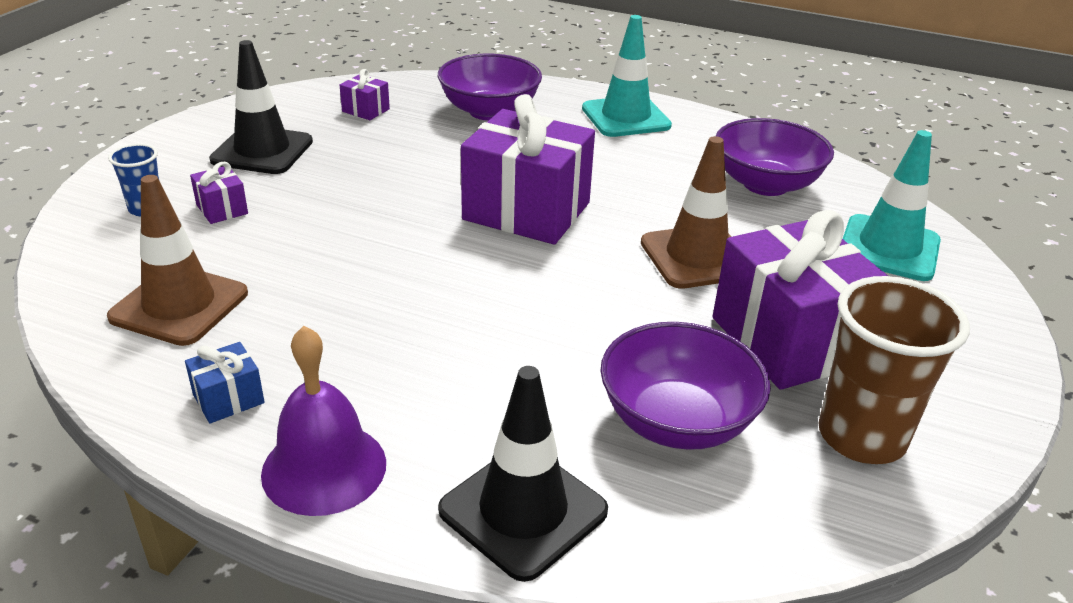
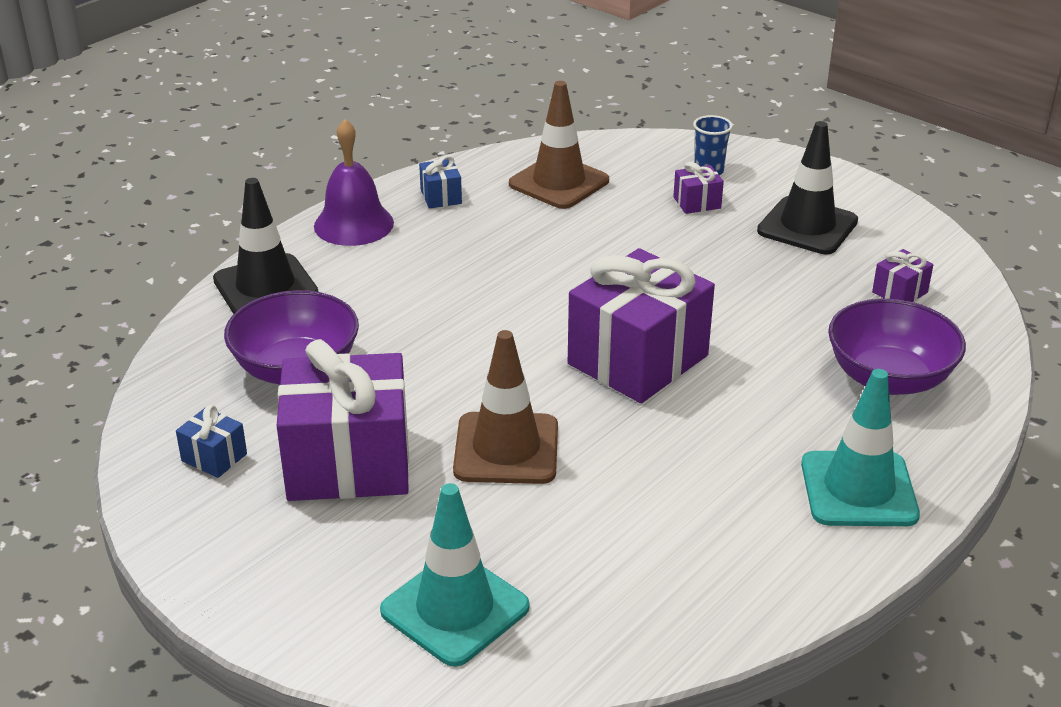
camera: 110 degrees right, 0 degrees up
purple bowl [716,118,834,196] -> none
brown cup [818,276,970,464] -> blue gift [176,405,247,478]

